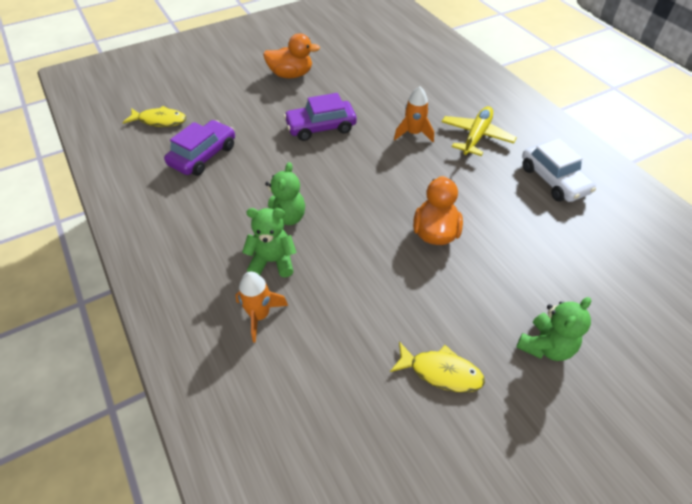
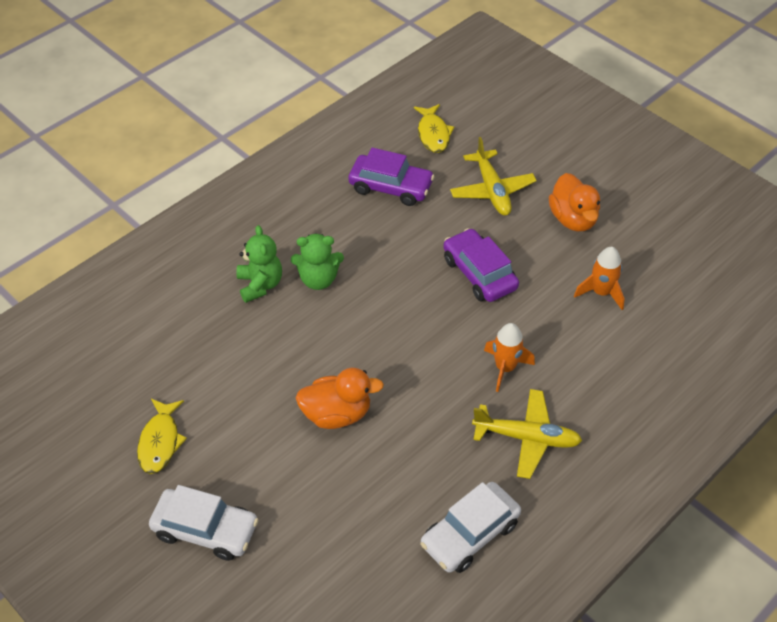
camera: 75 degrees right, 0 degrees up
orange rocket [236,272,288,343] -> orange rocket moved to [574,247,625,310]
green teddy bear [516,297,591,361] -> white car [149,485,259,561]
none -> yellow plane [450,137,537,216]

